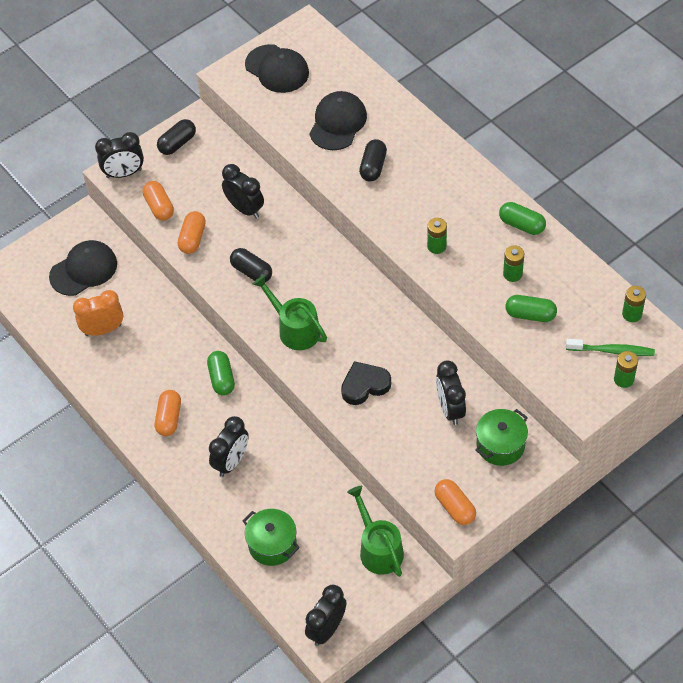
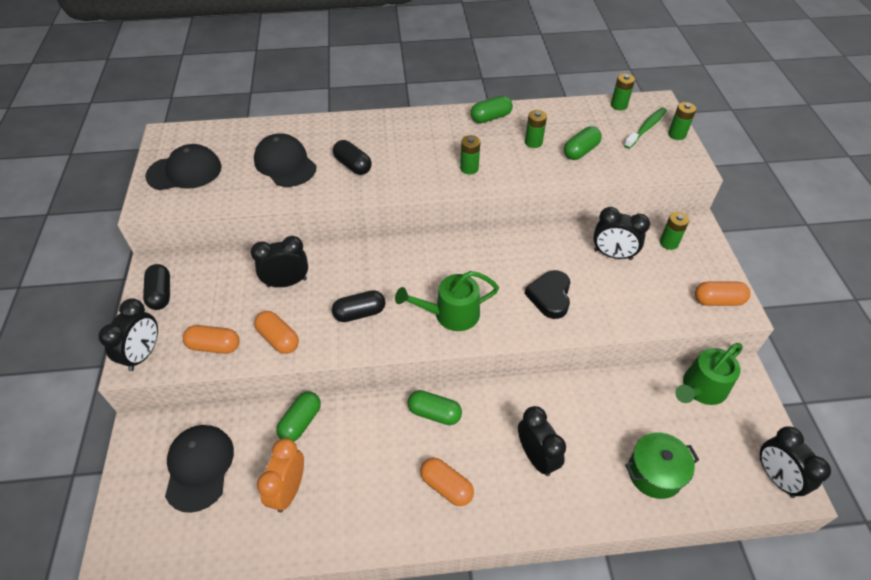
camera: 60 degrees left, 5 degrees down
green watering can [347,486,404,577] -> green watering can turned 45 degrees counterclockwise [675,343,743,405]
green pot [475,409,528,466] -> green battery [660,212,689,250]
none -> green capsule [276,392,321,441]

